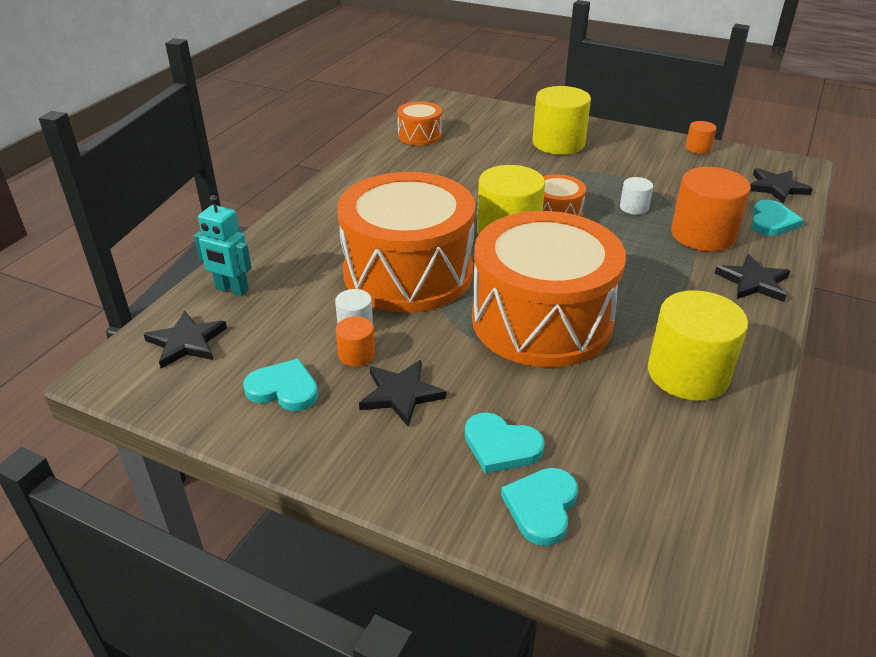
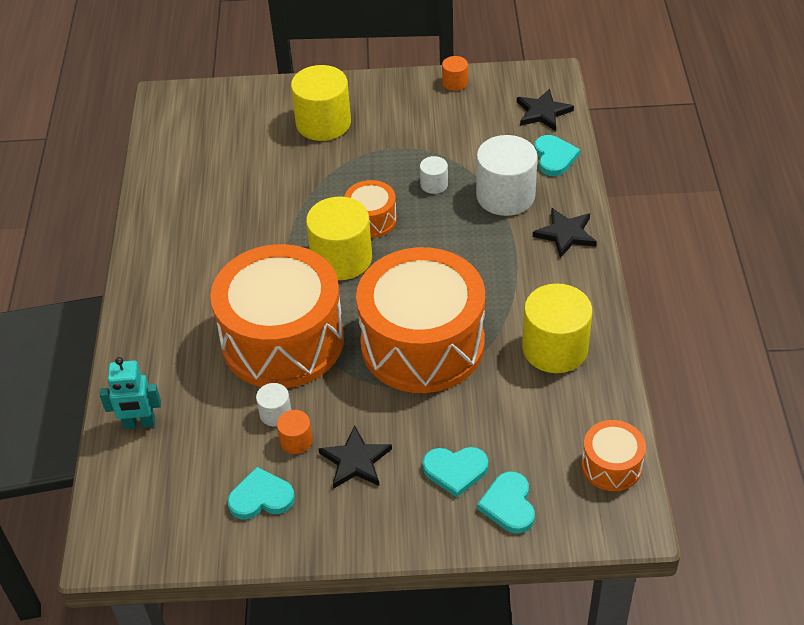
camera: 25 degrees left, 10 degrees up
black star [144,311,227,369] -> none
orange drum [397,101,442,145] -> orange drum moved to [582,420,646,491]
orange cylinder [671,167,751,251] -> white cylinder [476,135,538,216]

